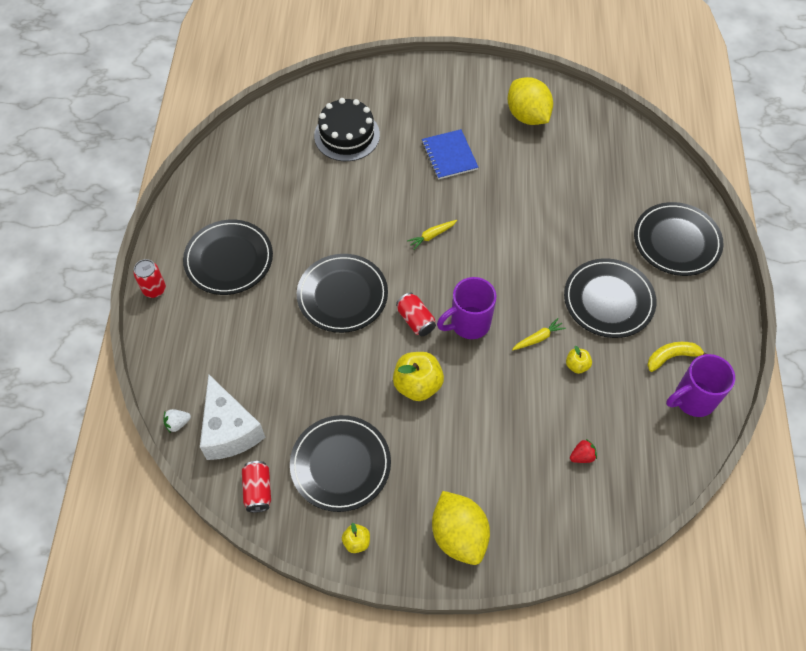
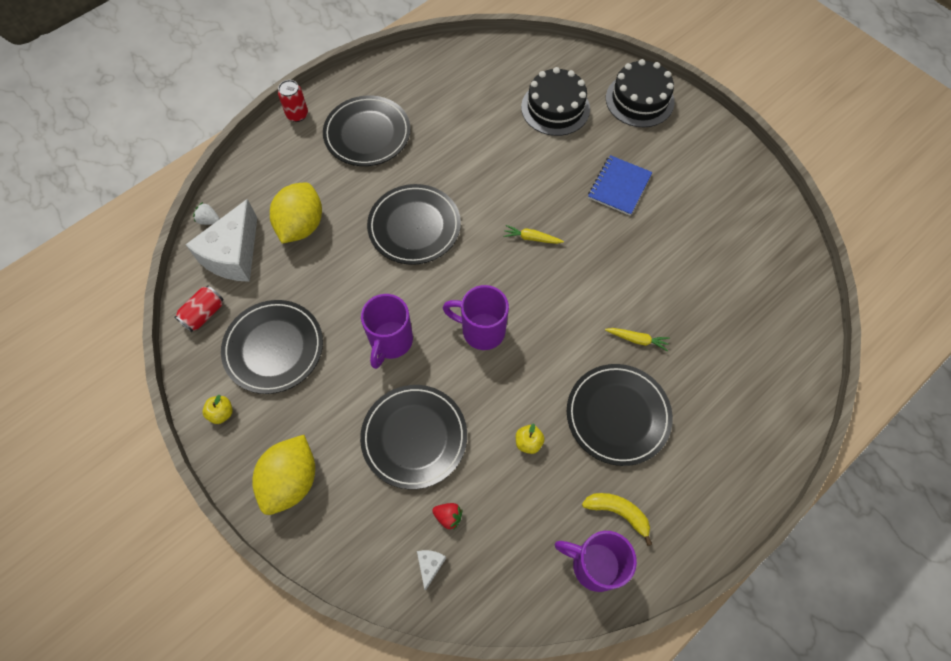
camera: 45 degrees right, 5 degrees up
yellow apple [393,352,444,401] -> purple mug [361,294,413,369]
red can [396,292,436,336] -> none
yellow lemon [507,77,553,125] -> yellow lemon moved to [270,182,322,243]
yellow carrot [512,318,566,350] -> yellow carrot moved to [605,328,670,351]
black plate [634,202,723,276] -> black plate moved to [360,385,467,489]
none -> white cheese [417,550,446,591]
none -> black cake [606,59,674,127]

